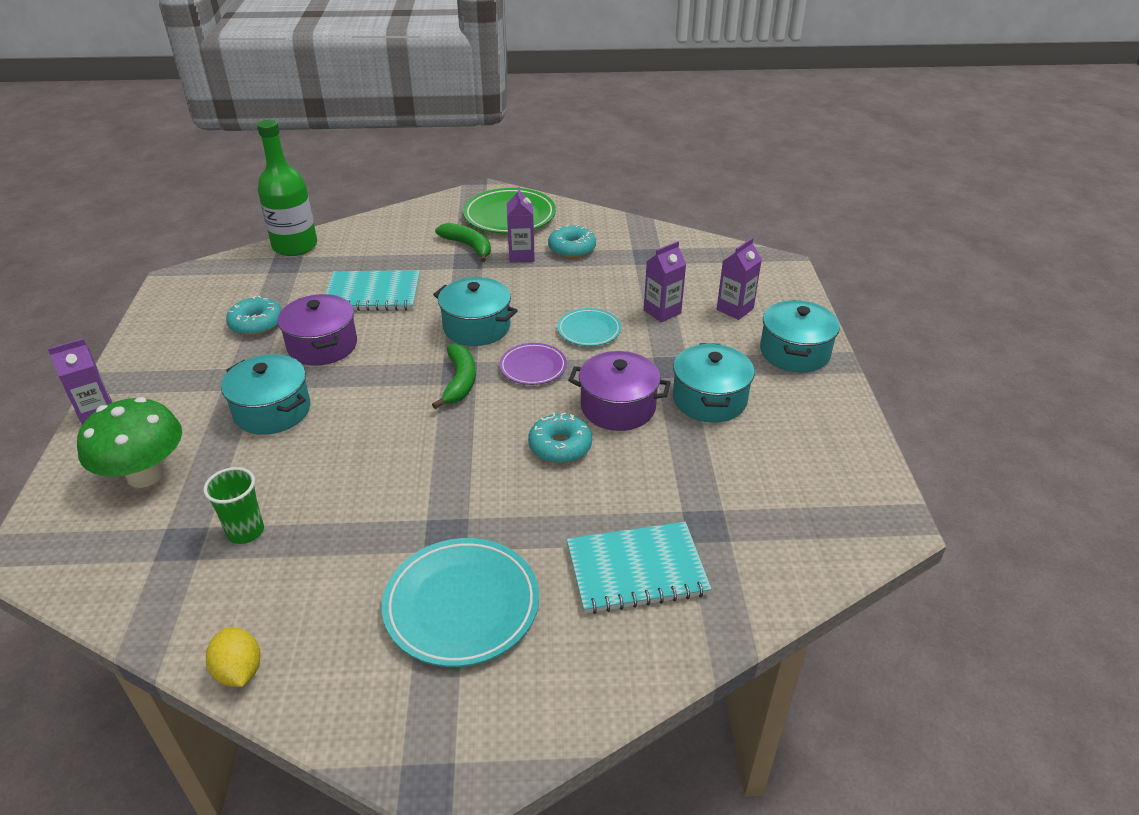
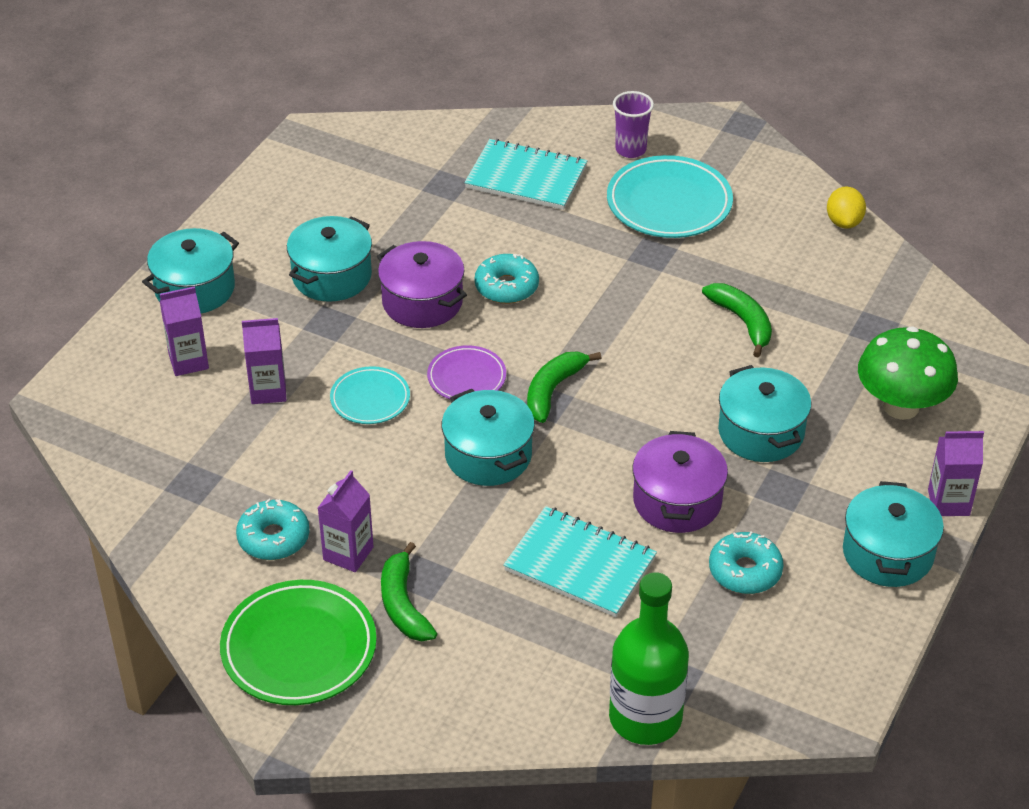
camera: 150 degrees left, 5 degrees up
green cup [203,467,264,544] -> none
none -> purple cup [613,91,654,158]
none -> green banana [702,283,772,357]
none -> turquoise pot [843,481,944,587]

